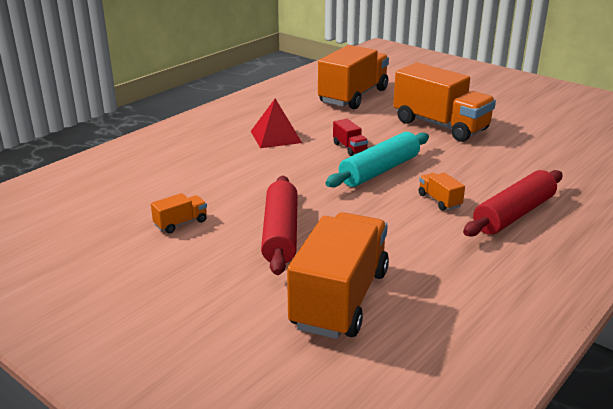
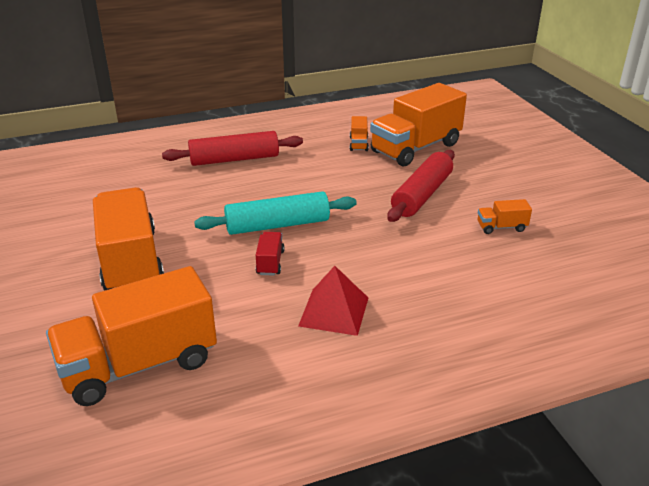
camera: 150 degrees left, 5 degrees up
orange truck [419,172,465,211] -> orange truck moved to [350,116,369,151]

